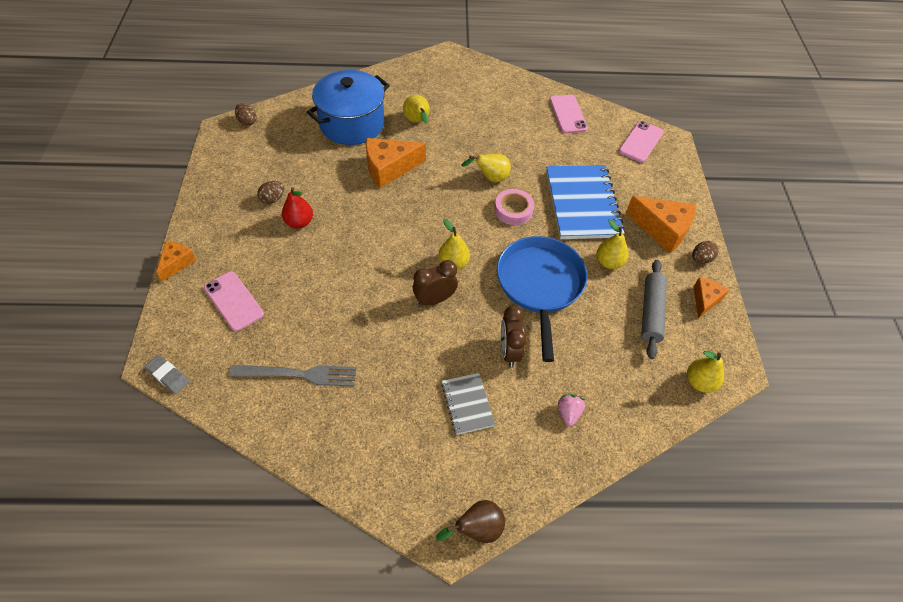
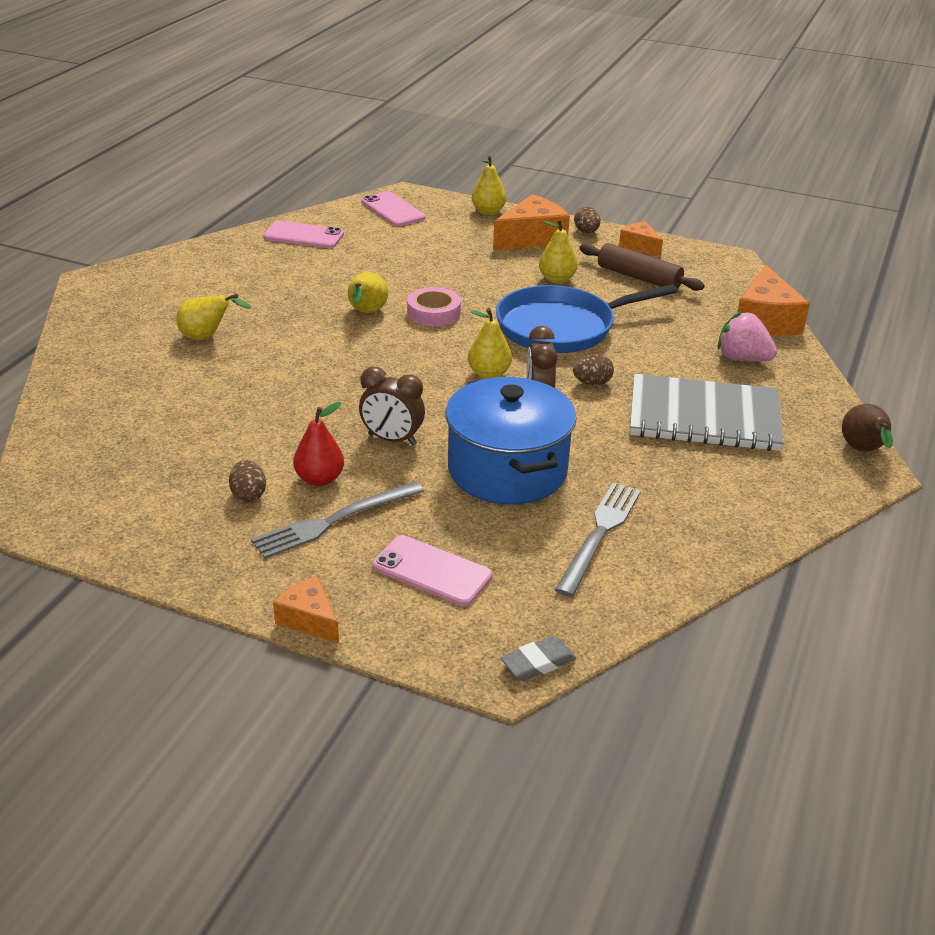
camera: 65 degrees left, 20 degrees down
pink phone [204,271,264,331] -> pink phone turned 45 degrees clockwise [373,535,492,606]
brown egg [235,103,256,126] -> brown egg moved to [573,354,614,386]
blue pot [307,70,390,145] -> blue pot moved to [445,377,576,504]
orange cheese [366,138,426,188] -> orange cheese moved to [737,265,810,336]
grey notebook [441,373,495,435] -> grey notebook [630,374,784,451], size x1.95
blue pan [497,236,587,362] -> blue pan turned 45 degrees counterclockwise [496,284,678,353]
brown clock [501,305,527,367] -> brown clock moved to [359,367,425,446]
blue notebook [546,165,625,239] -> none
pink strawberry [558,394,585,426] -> pink strawberry [718,311,777,362], size x1.58
grey rolling pin [641,260,667,359] -> brown rolling pin [579,243,705,291]
yellow pear [687,351,724,393] -> yellow pear moved to [472,156,506,215]
none -> grey fork [251,481,424,559]

